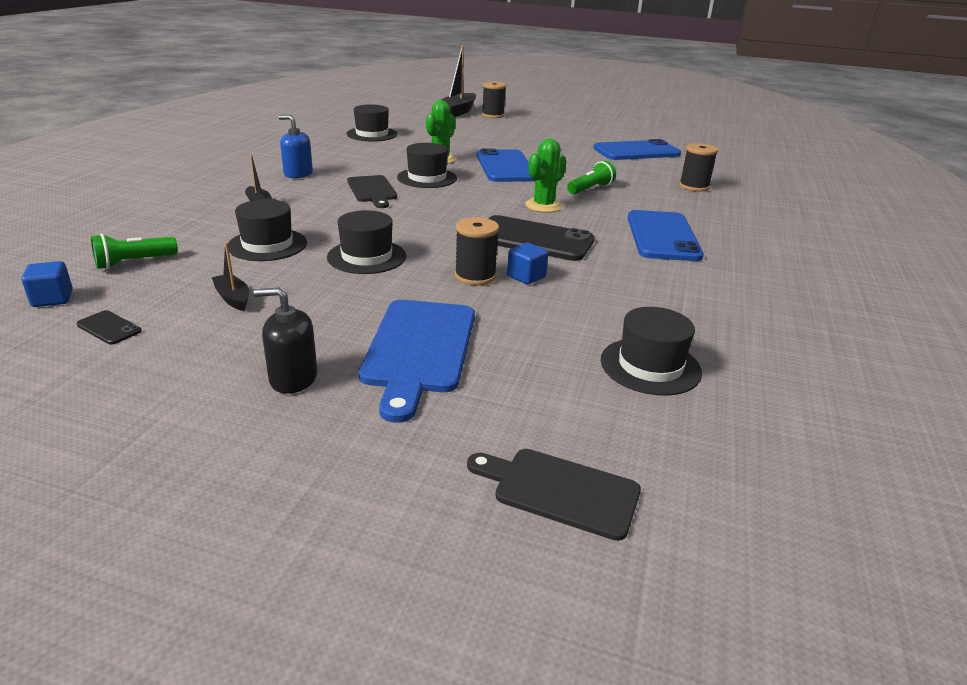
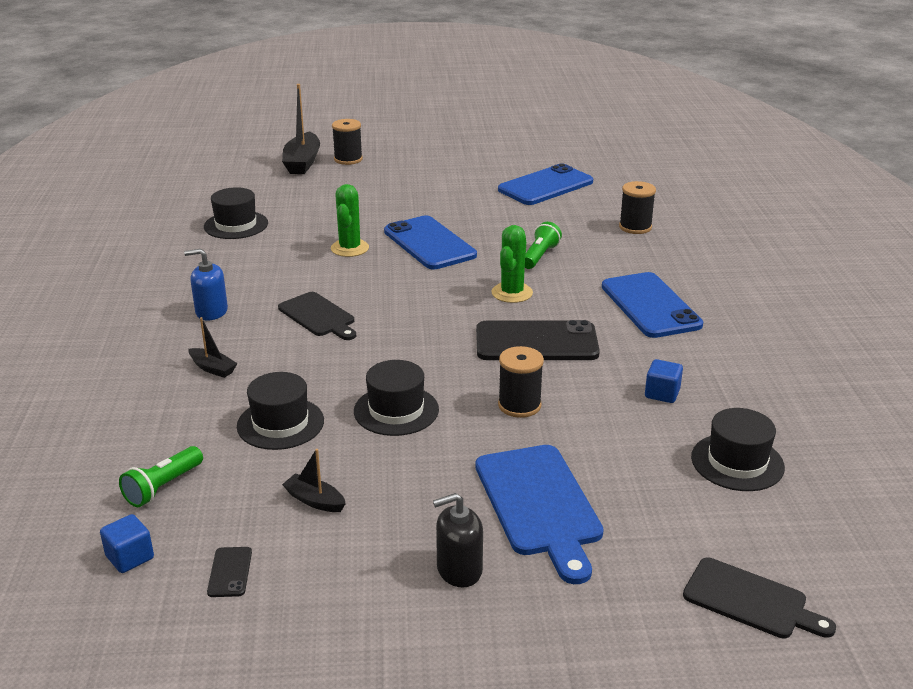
camera: 20 degrees left, 0 degrees up
black phone [76,310,142,345] -> black phone turned 75 degrees clockwise [207,547,252,597]
black hat [397,143,457,188] -> none
black cutting board [467,449,641,541] -> black cutting board turned 150 degrees counterclockwise [683,558,836,638]
blue cube [507,243,548,284] -> blue cube moved to [645,359,683,403]

